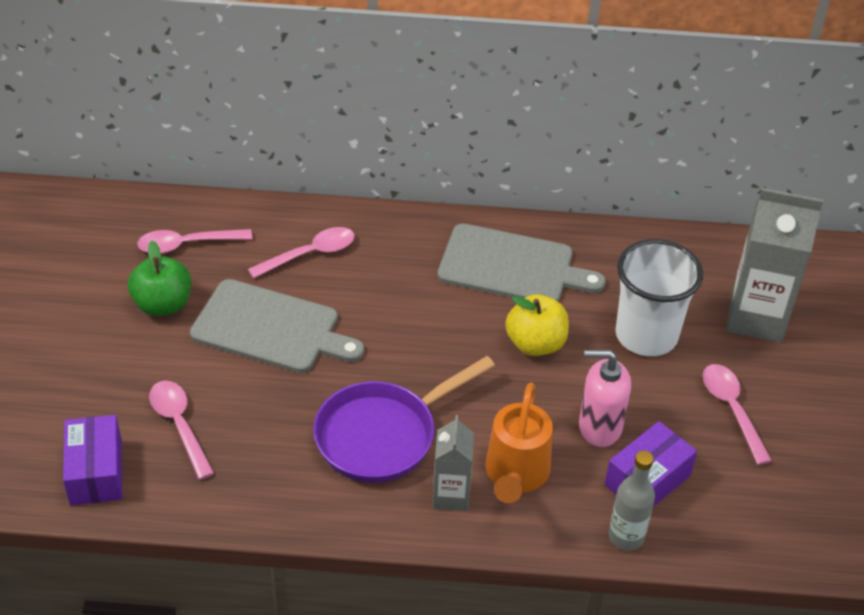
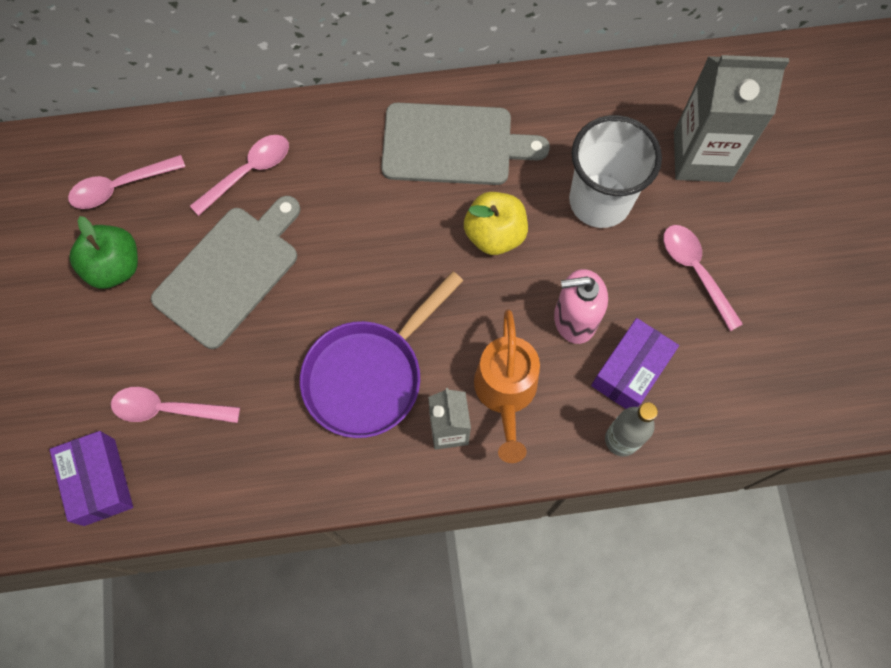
camera: 10 degrees left, 25 degrees up
pink spoon [149,381,214,480] -> pink spoon turned 45 degrees counterclockwise [111,387,240,423]
grey cutting board [190,279,364,373] -> grey cutting board turned 60 degrees counterclockwise [151,196,301,349]

